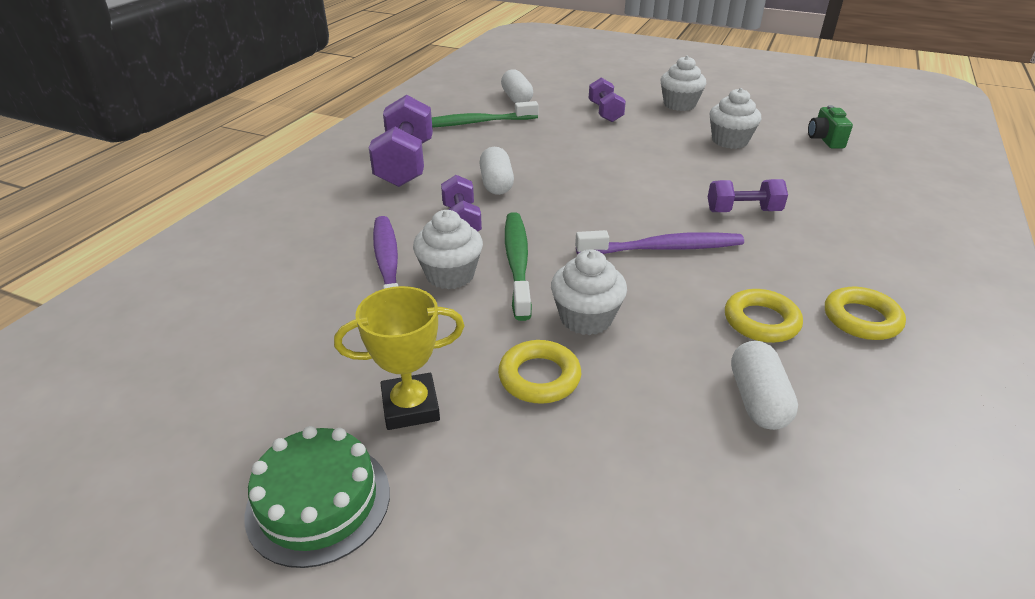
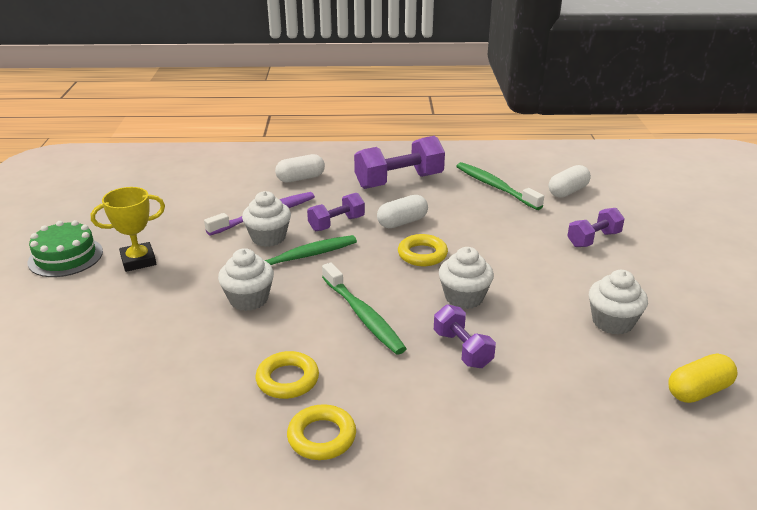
camera: 65 degrees right, 5 degrees down
yellow trophy [334,286,464,430] -> yellow trophy turned 75 degrees counterclockwise [91,187,165,272]
yellow ring [498,340,581,404] -> yellow ring moved to [398,234,448,266]
purple toothbrush [575,230,744,255] -> green toothbrush [322,263,407,355]
white cupcake [661,56,706,111] -> white cupcake moved to [439,247,494,309]
white capsule [731,341,798,430] -> white capsule moved to [275,154,325,182]
green camera [808,105,853,148] -> yellow capsule [668,353,738,403]

